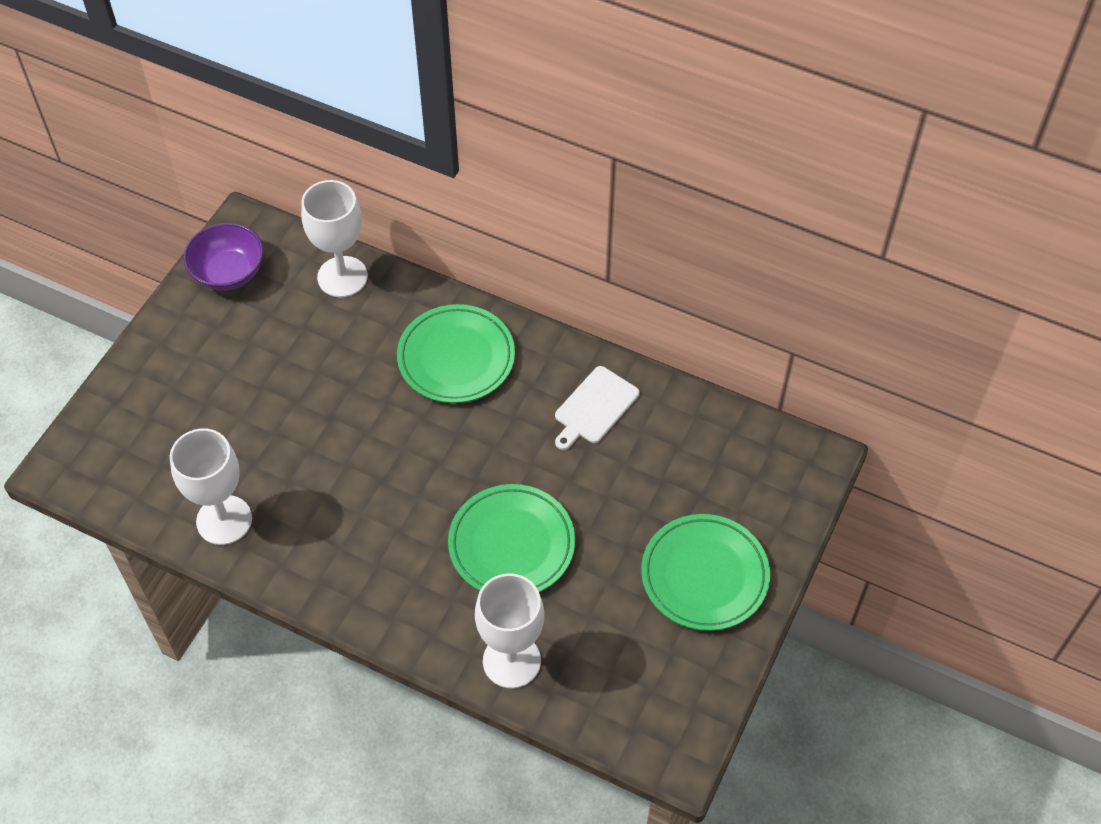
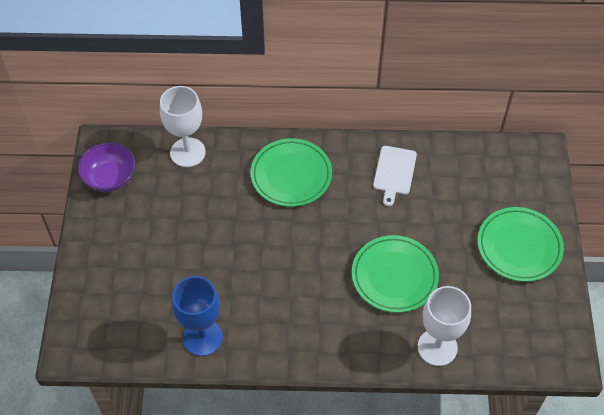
camera: 25 degrees left, 0 degrees up
white goblet [170,428,252,545] -> blue goblet [172,276,223,356]

